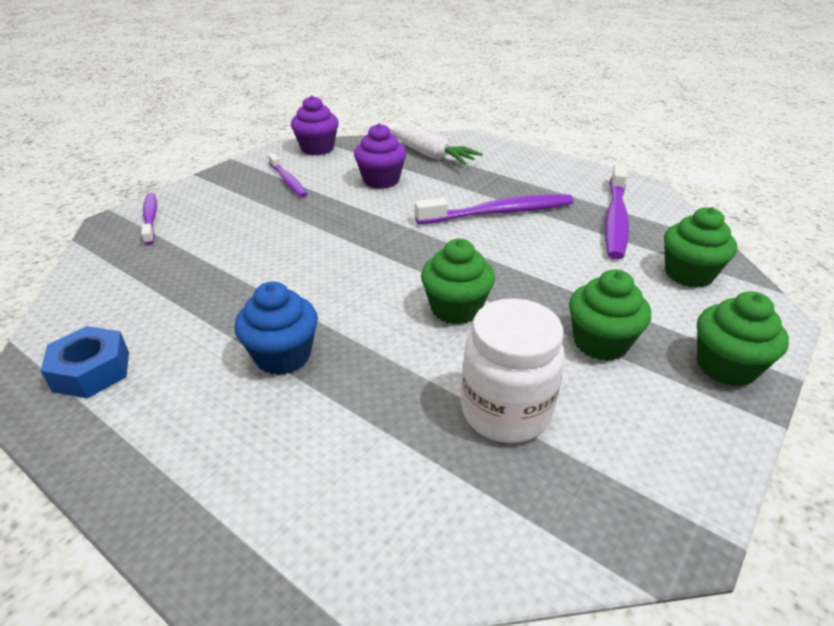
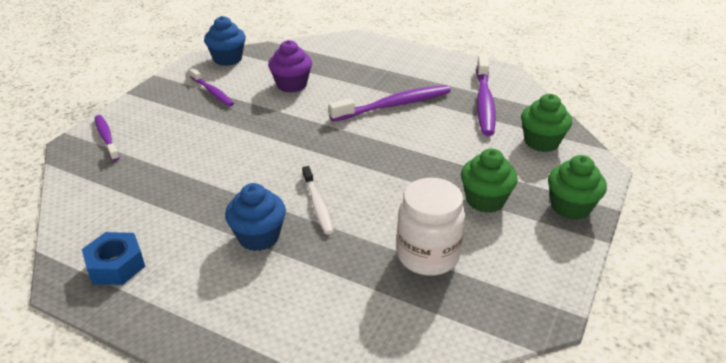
camera: 10 degrees left, 0 degrees up
purple cupcake [291,95,339,155] -> blue cupcake [204,16,246,66]
white carrot [389,127,483,165] -> none
green cupcake [421,239,495,324] -> none
none -> white toothbrush [302,166,334,234]

